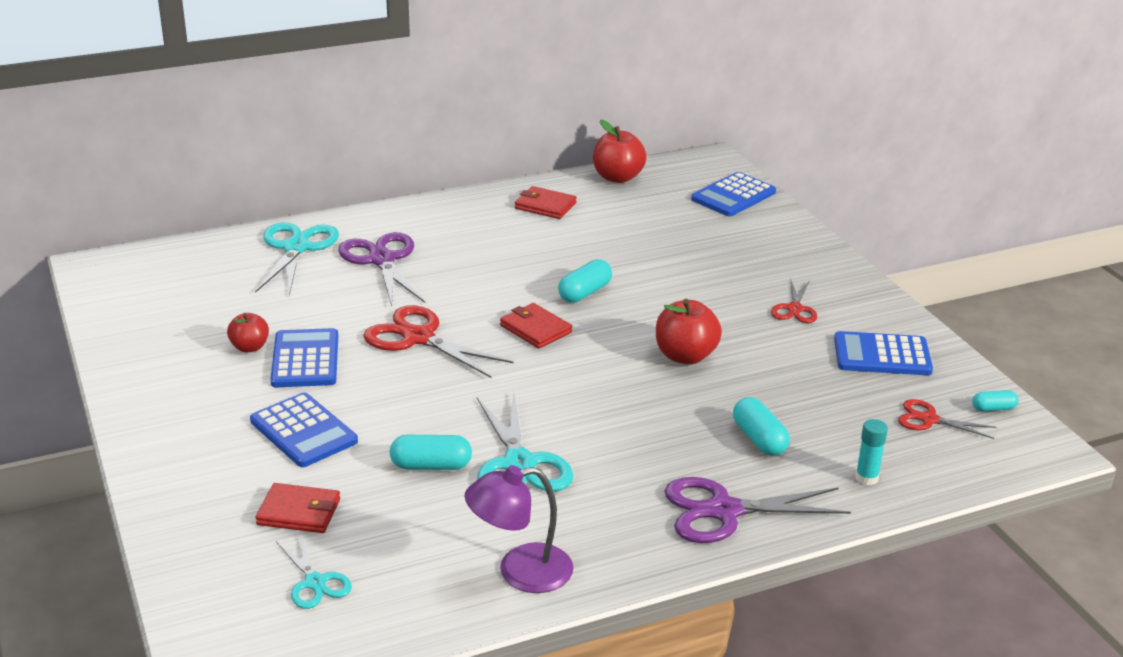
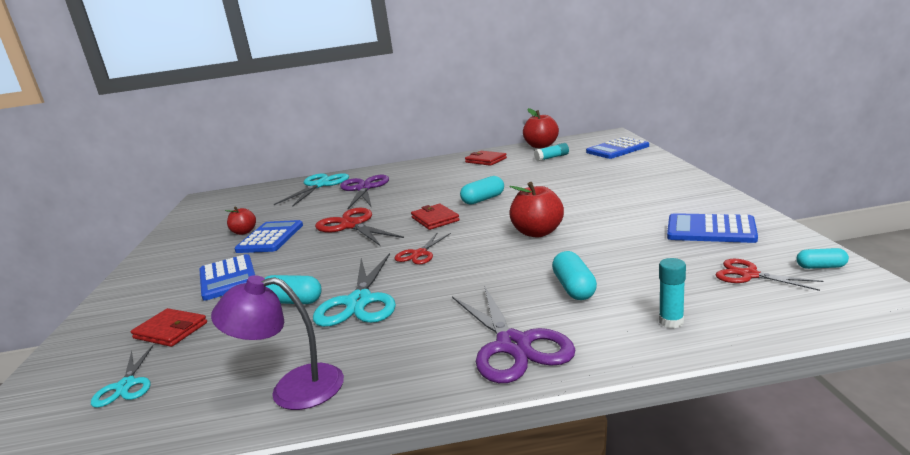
camera: 20 degrees right, 10 degrees down
purple scissors [664,477,851,543] -> purple scissors turned 120 degrees counterclockwise [452,286,576,383]
red scissors [771,280,817,323] -> red scissors moved to [395,232,451,265]
none -> turquoise glue stick [534,143,569,161]

